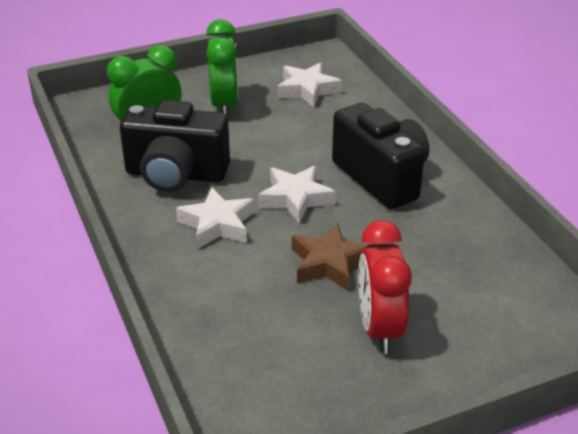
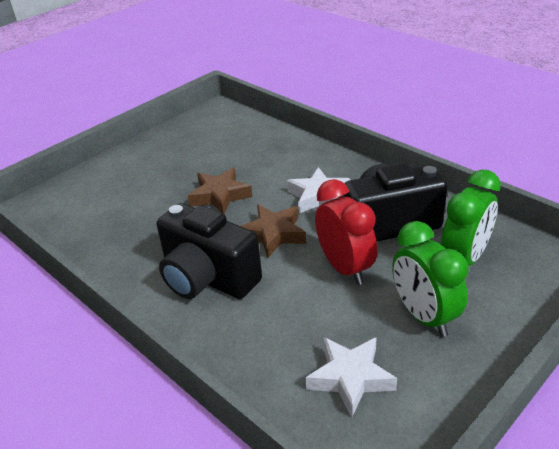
camera: 160 degrees right, 0 degrees up
white star [258,166,336,223] -> brown star [241,205,306,258]
red clock [358,220,412,353] -> red clock moved to [315,179,377,285]

